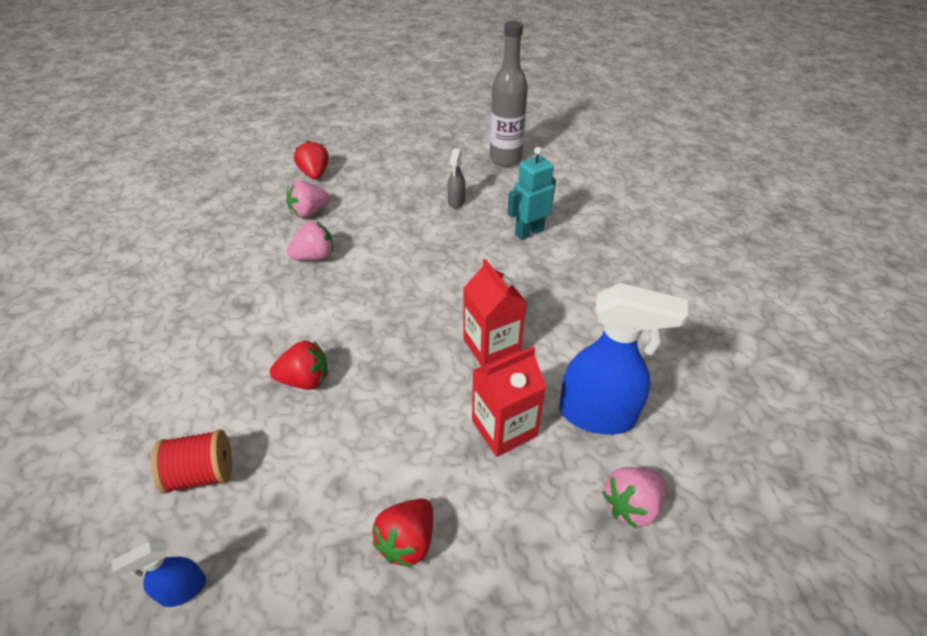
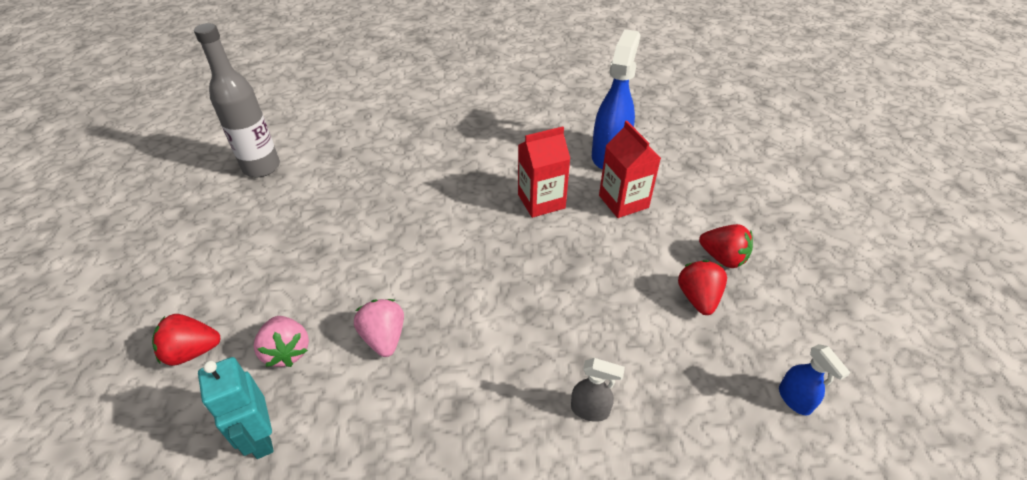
camera: 85 degrees left, 0 degrees up
red spool [151,429,232,494] -> none
red strawberry [270,341,328,390] -> red strawberry moved to [678,260,727,315]
grey spray bottle [447,148,466,209] -> grey spray bottle moved to [571,358,625,422]
turquoise robot [507,147,556,240] -> turquoise robot moved to [198,357,274,459]
pink strawberry [602,467,665,529] -> none

